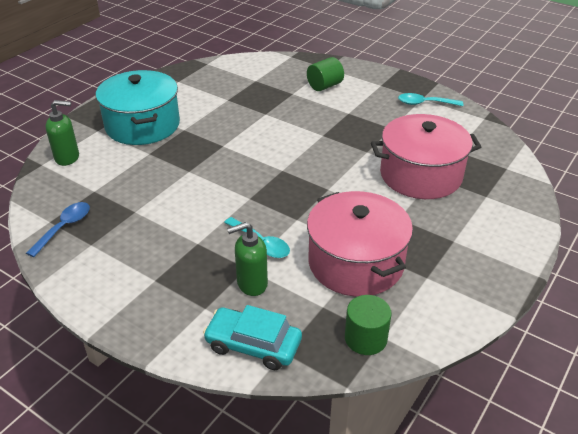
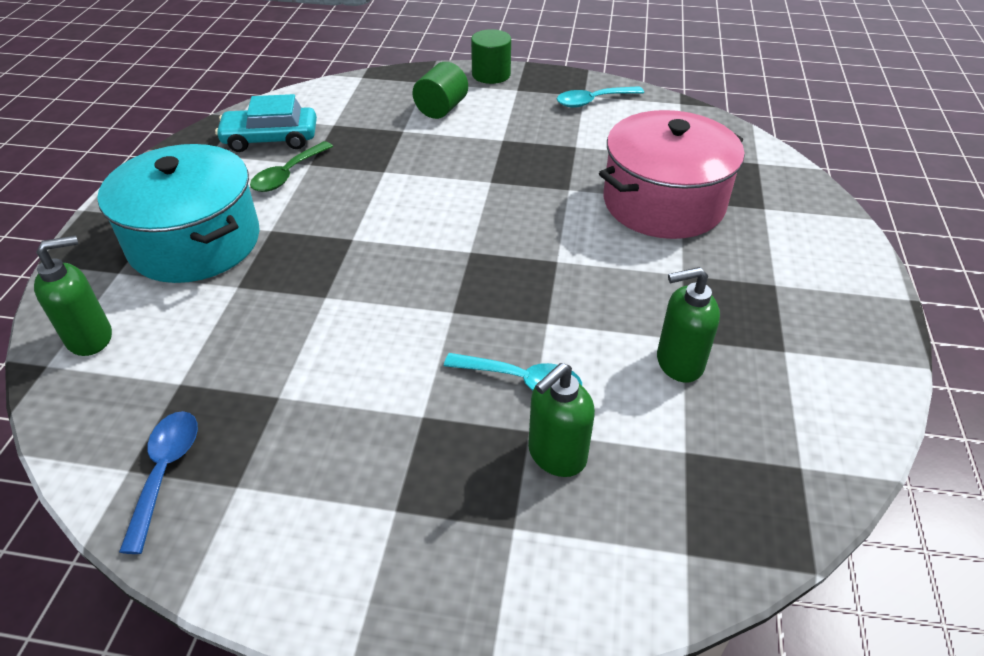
camera: 25 degrees left, 5 degrees up
turquoise car [203,305,302,370] -> turquoise car moved to [215,94,317,152]
pink pot [307,191,413,297] -> green soap dispenser [657,267,720,383]
green cylinder [345,295,392,355] -> green cylinder moved to [471,29,511,84]
none -> green spoon [250,141,333,192]

